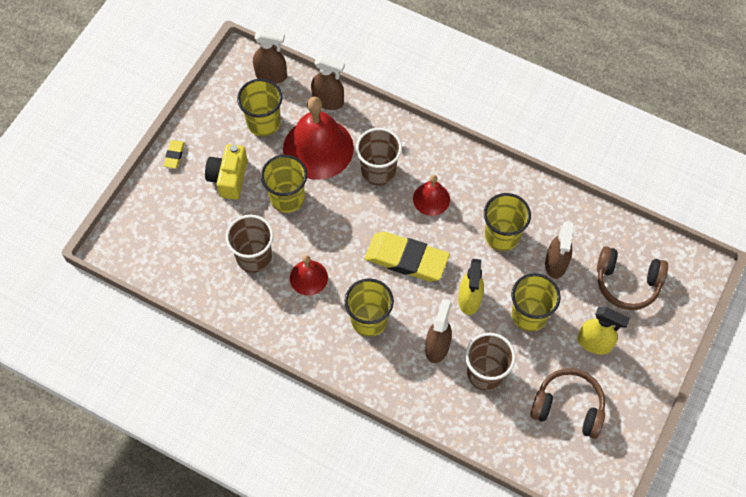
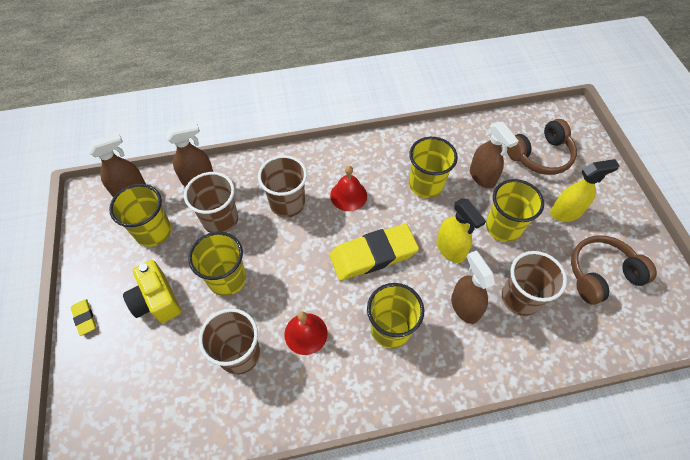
camera: 40 degrees left, 5 degrees down
red bell [283,97,354,180] -> brown cup [184,172,238,233]

